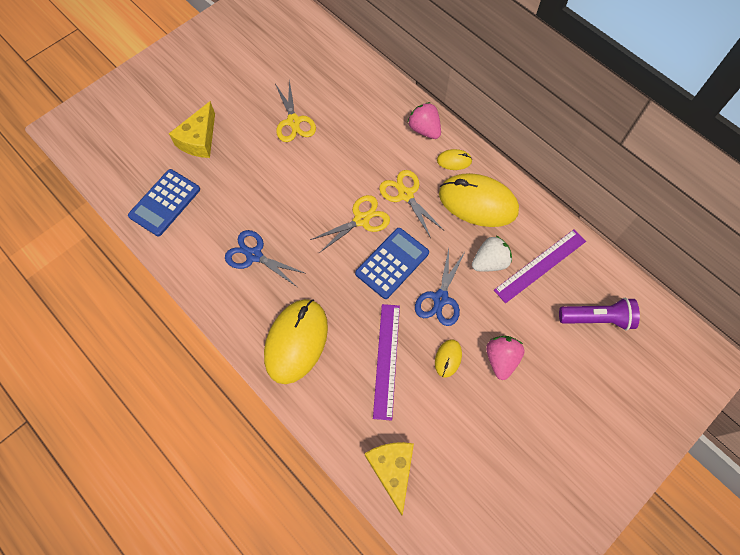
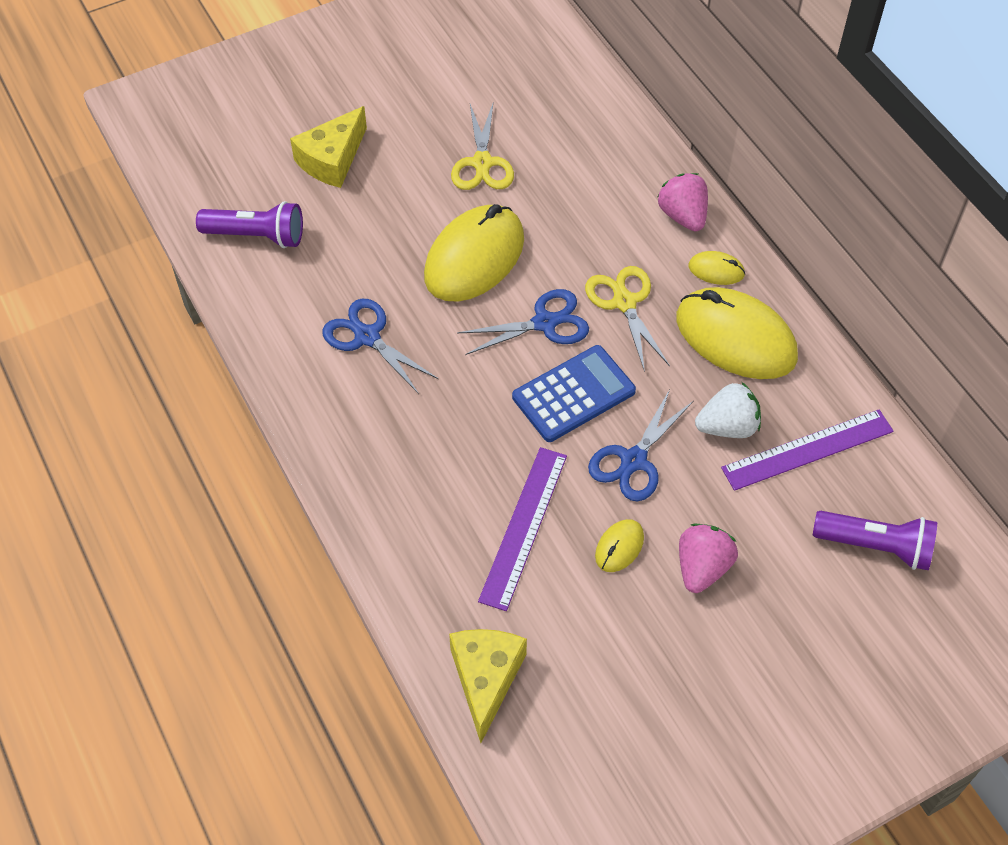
camera: 15 degrees right, 10 degrees down
blue calculator [128,169,200,236] -> purple flashlight [196,201,303,248]
yellow mouse [264,299,328,384] -> yellow mouse moved to [424,204,524,302]
yellow scissors [310,195,390,253] -> blue scissors [457,289,589,355]

